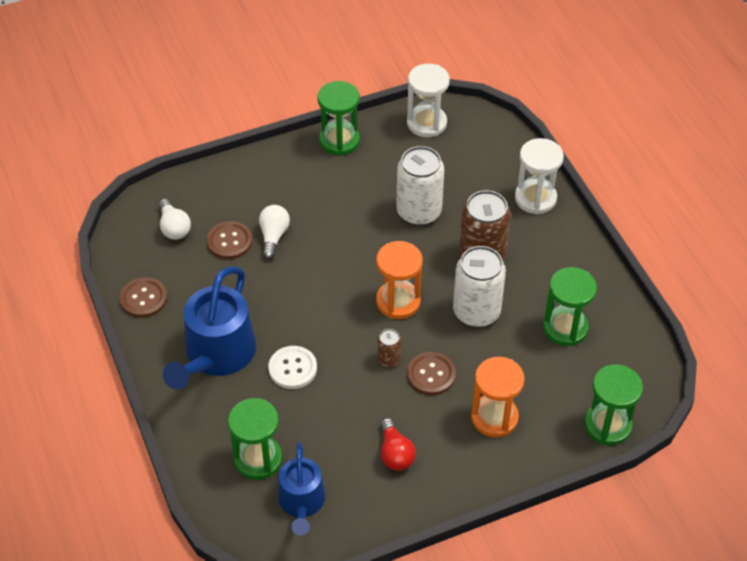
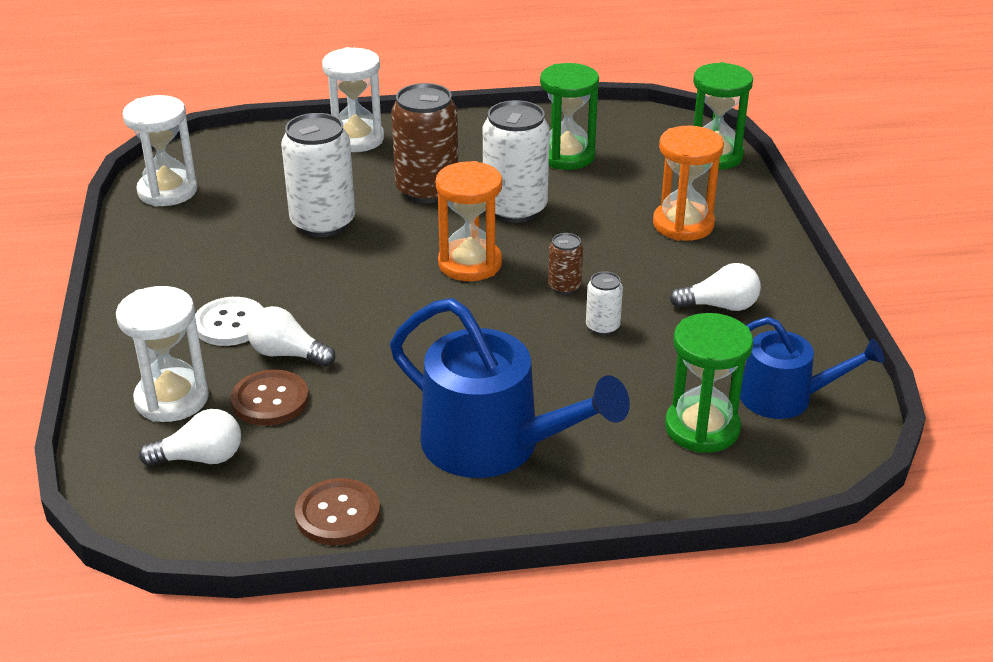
camera: 75 degrees left, 15 degrees down
white button [268,346,317,389] -> white button moved to [195,297,263,346]
green hourglass [317,81,360,156] -> none
red light bulb [380,418,416,471] -> white light bulb [670,263,761,311]
brown button [407,352,456,395] -> none
none -> white hourglass [116,286,209,422]
none -> white can [586,271,623,335]

